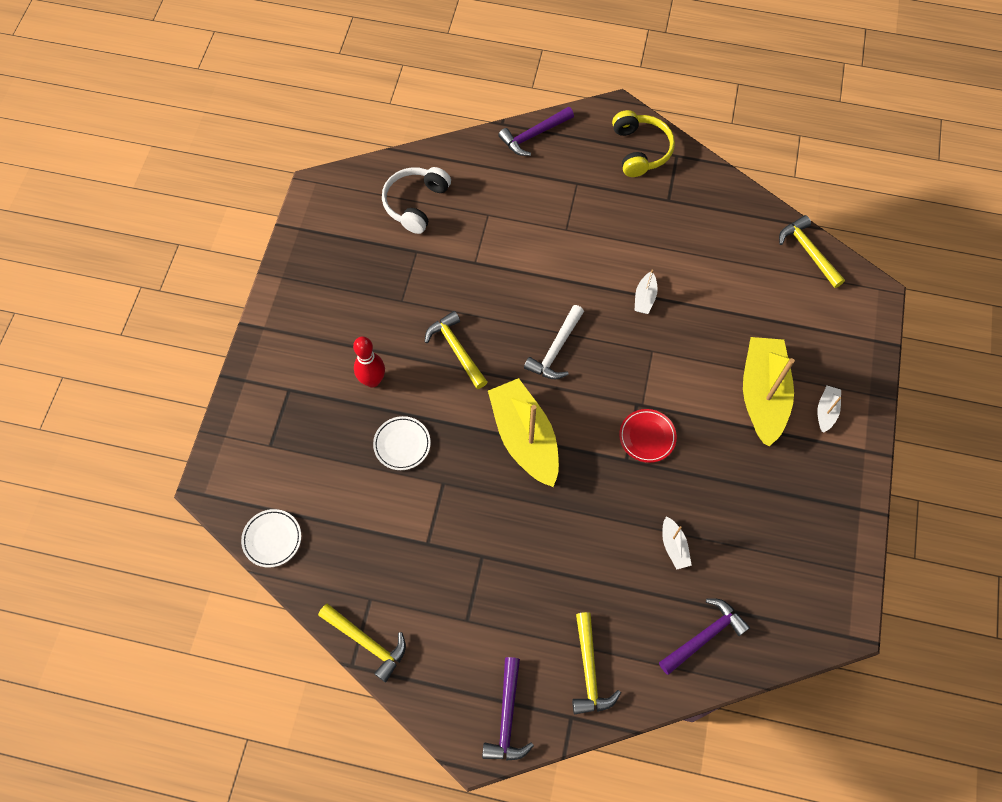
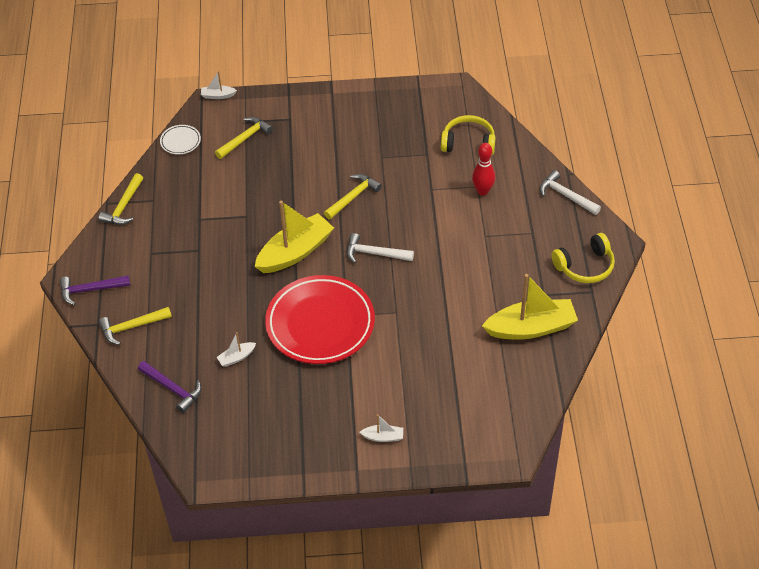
camera: 75 degrees right, 15 degrees down
red bowling pin [353,337,385,387] -> red bowling pin moved to [472,143,495,196]
white plate [373,416,431,470] -> none
white headphones [382,167,451,234] -> yellow headphones [441,115,496,156]
purple hammer [498,107,574,156] -> white hammer [540,170,601,215]
red plate [619,409,677,463] -> red plate [265,275,375,364], size x2.40
white boat [635,270,658,314] -> white boat moved to [201,71,237,99]
yellow boat [743,337,795,446] -> yellow boat moved to [482,274,578,340]
yellow hammer [779,215,845,288] -> yellow hammer moved to [215,117,273,159]

